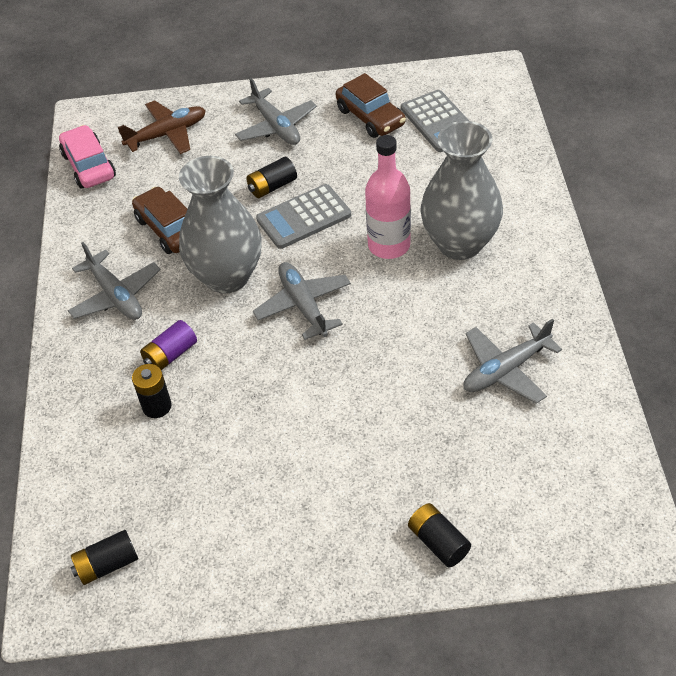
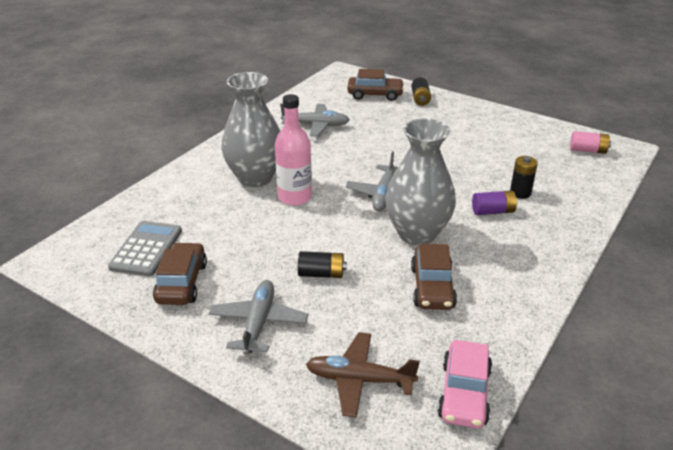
camera: 145 degrees left, 15 degrees down
grey plane [68,242,160,320] -> none
black battery [70,530,138,585] -> pink battery [570,131,611,154]
grey calculator [256,184,351,249] -> none
none -> brown car [347,69,404,101]

